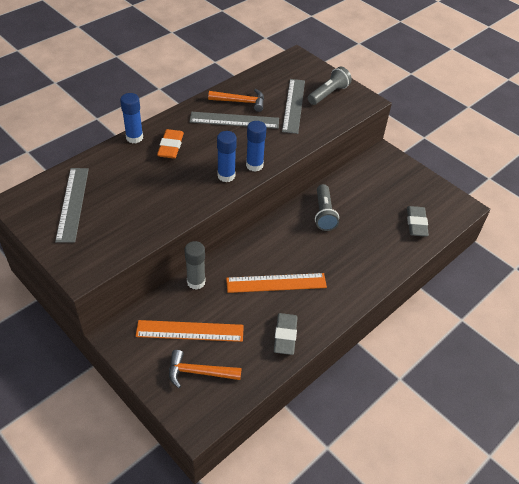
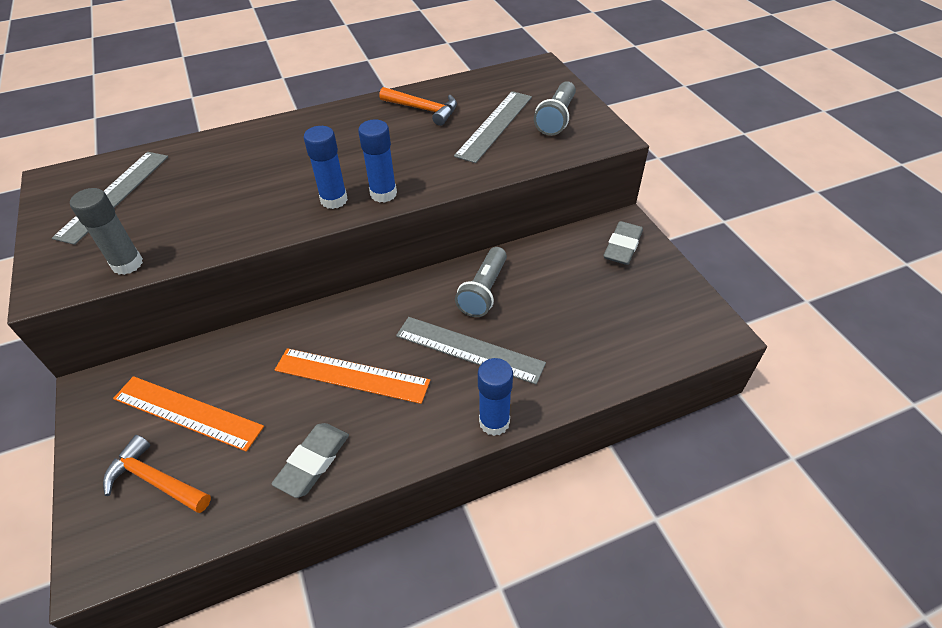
camera: 25 degrees right, 0 degrees up
blue glue stick [120,93,143,143] -> blue glue stick moved to [478,358,513,436]
orange eraser [157,129,184,159] -> none
grey glue stick [184,241,206,290] -> grey glue stick moved to [70,188,143,275]
grey ruler [189,112,279,129] -> grey ruler moved to [396,317,546,384]
grey flashlight [308,67,352,105] -> grey flashlight turned 135 degrees clockwise [534,81,576,136]
grey eraser [407,206,429,237] -> grey eraser moved to [604,221,643,265]

